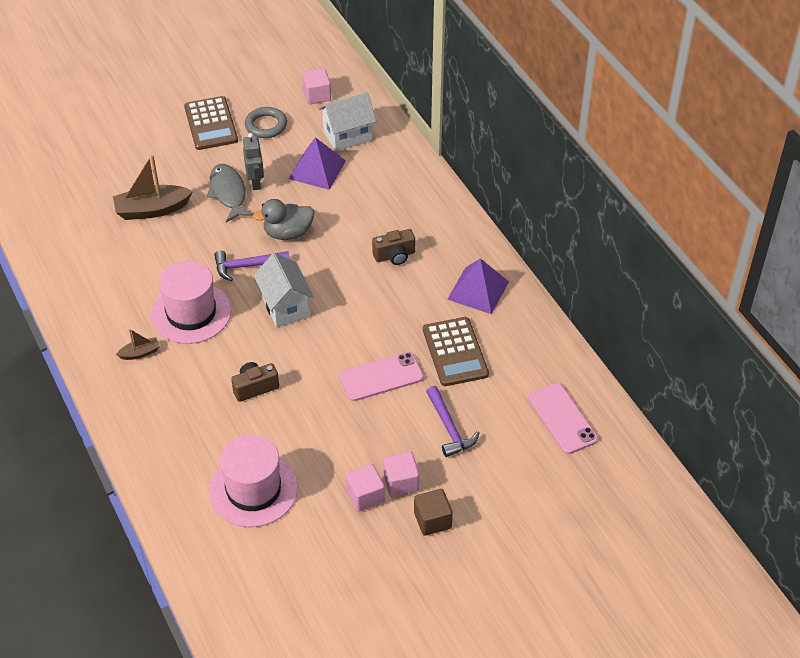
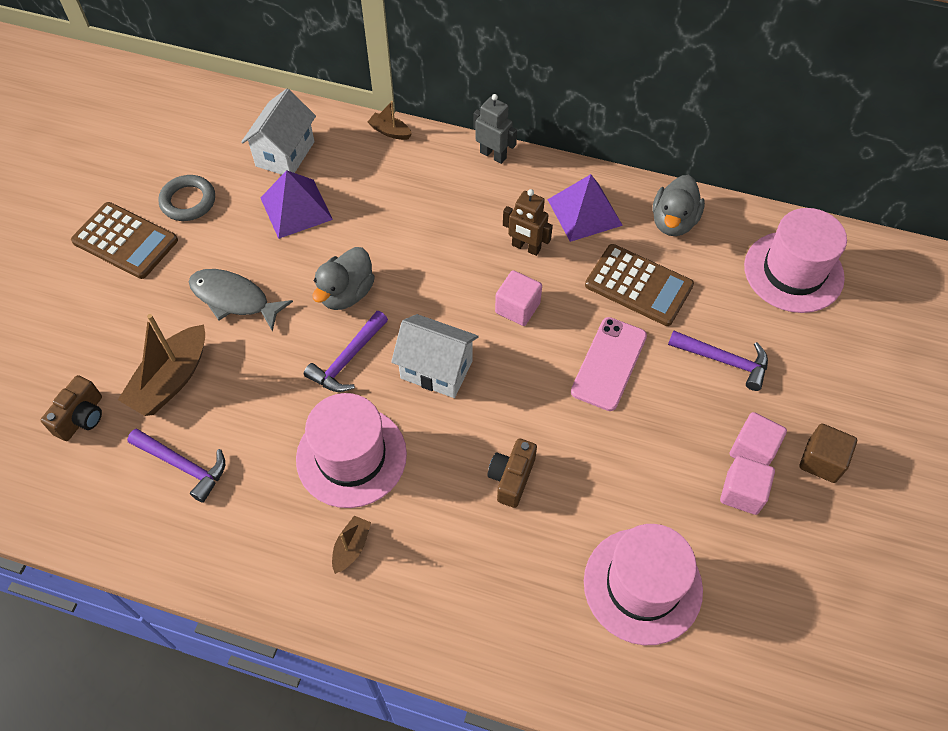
camera: 45 degrees left, 10 degrees up
grey robot [243,133,264,190] -> grey robot moved to [474,94,517,164]
pink cube [302,68,331,104] -> pink cube moved to [495,270,542,326]
brown camera [372,229,415,265] -> brown camera moved to [41,375,102,441]
pink phone [528,383,598,454] -> pink hat [744,208,847,313]
none -> purple hammer [127,429,225,503]
none -> brown boat [368,101,412,140]
none -> brown robot [503,189,553,256]
none -> grey duck [653,175,705,236]

